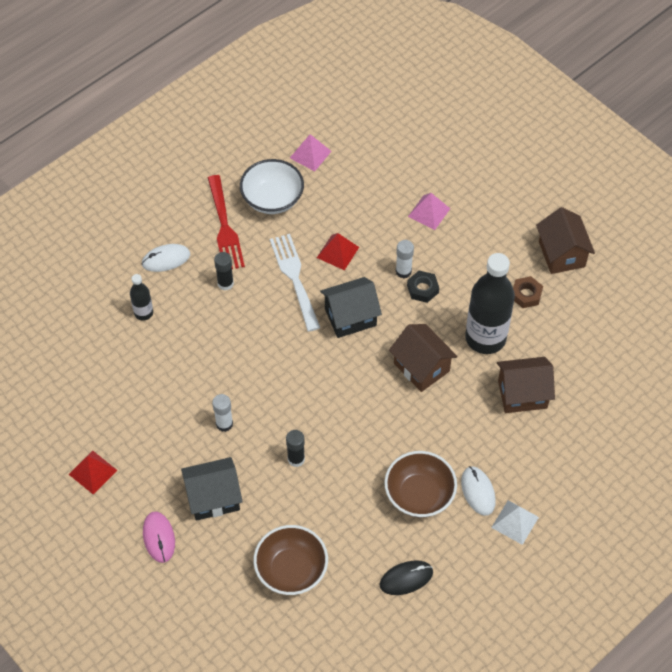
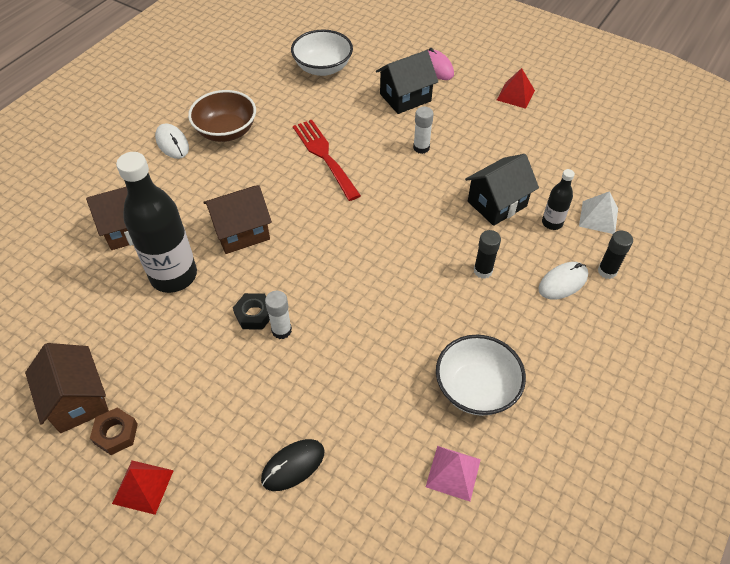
camera: 165 degrees right, 5 degrees down
red fork [208,175,245,269] -> red fork moved to [293,120,361,201]
brown bowl [253,525,328,595] -> white bowl [291,30,353,76]
white fork [270,234,320,332] -> none
black glue stick [286,430,305,467] -> black glue stick moved to [598,230,633,279]
red pyramid [317,233,359,270] -> red pyramid moved to [112,460,174,515]
black house [320,277,382,338] -> black house moved to [465,154,539,226]
black mouse [380,561,433,595] -> black mouse moved to [261,439,324,491]
brown house [389,324,458,392] -> brown house turned 60 degrees counterclockwise [203,185,272,254]
pink pyramid [408,193,450,230] -> none
white pyramid [491,500,539,545] -> white pyramid moved to [579,191,618,234]
brown nut [513,276,543,308] -> brown nut moved to [90,408,138,455]

